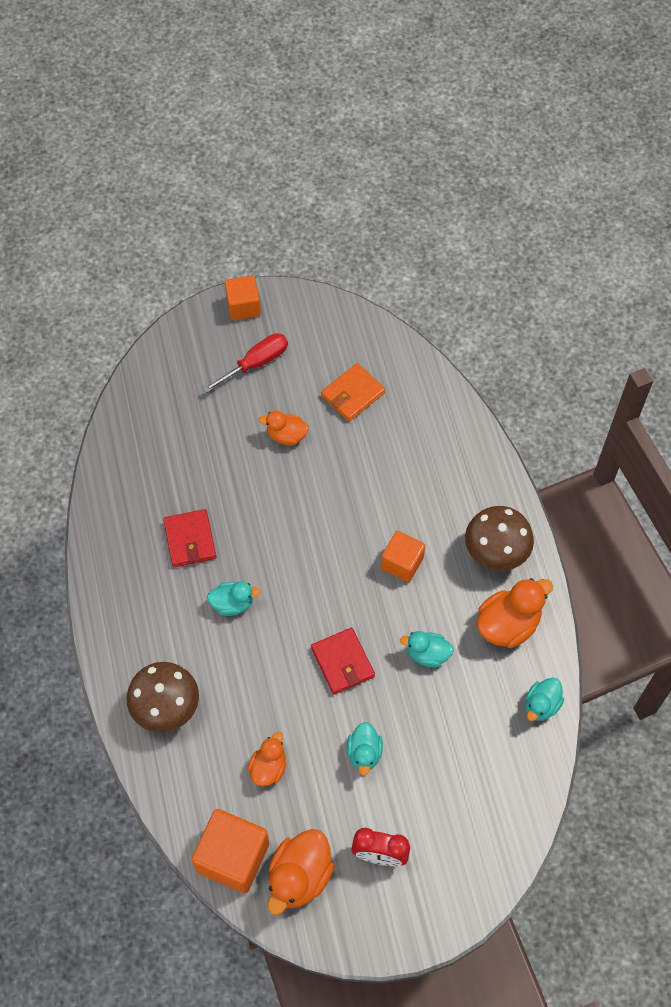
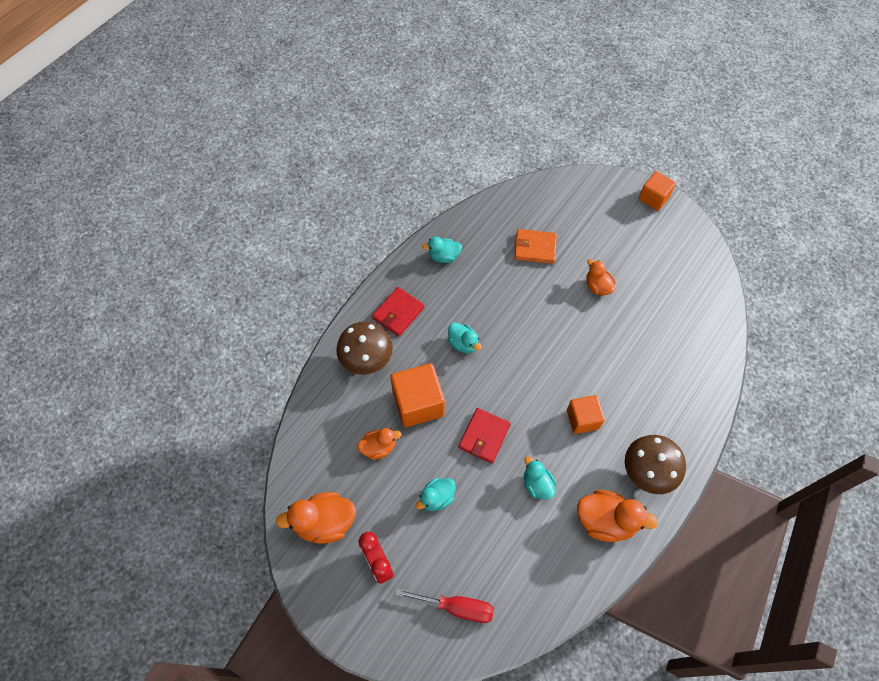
camera: 50 degrees right, 0 degrees up
red wallet [163,509,216,567] -> red wallet moved to [372,287,424,336]
orange cube [192,809,269,893] -> orange cube moved to [390,363,445,427]
red screwdriver [202,333,288,393] -> red screwdriver moved to [395,588,494,623]
orange wallet [321,363,386,422] -> orange wallet moved to [514,229,557,264]
turquoise duck [525,677,564,721] -> turquoise duck moved to [422,237,462,263]

